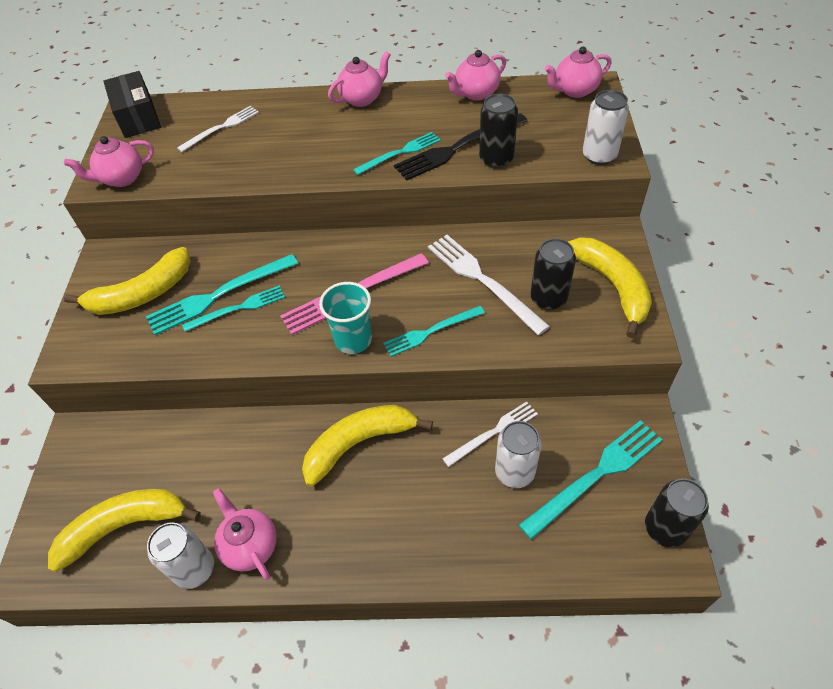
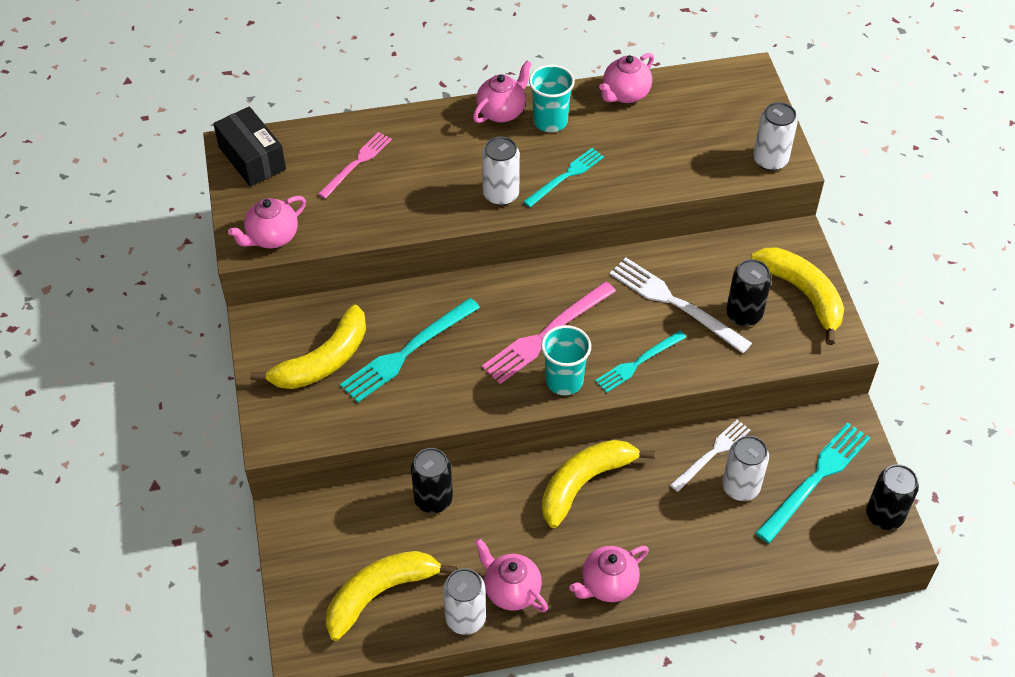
camera: 15 degrees left, 0 degrees up
white fork [177,106,259,152] -> pink fork [318,132,392,199]
turquoise fork [182,285,285,332] -> none
black fork [394,113,528,180] -> none
black can [479,94,518,168] -> black can moved to [411,448,453,513]
pink teapot [545,47,611,98] -> pink teapot moved to [569,546,649,602]
none -> white can [482,136,520,206]
none -> turquoise cup [529,65,575,132]

